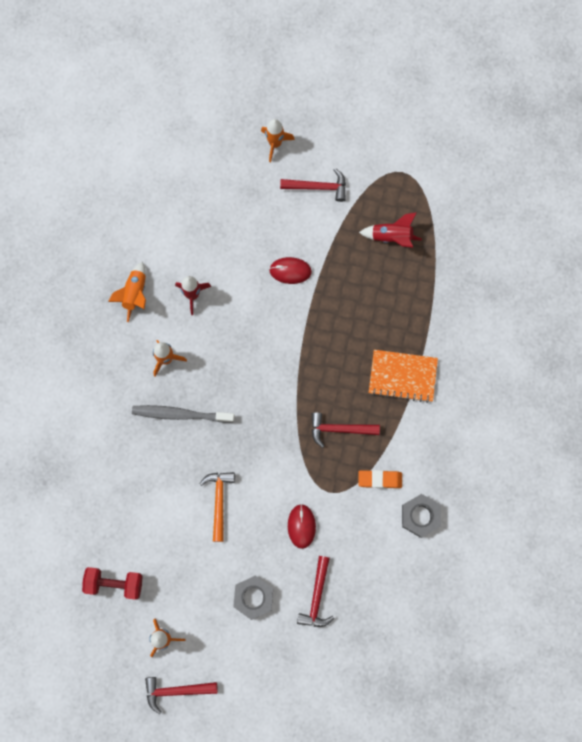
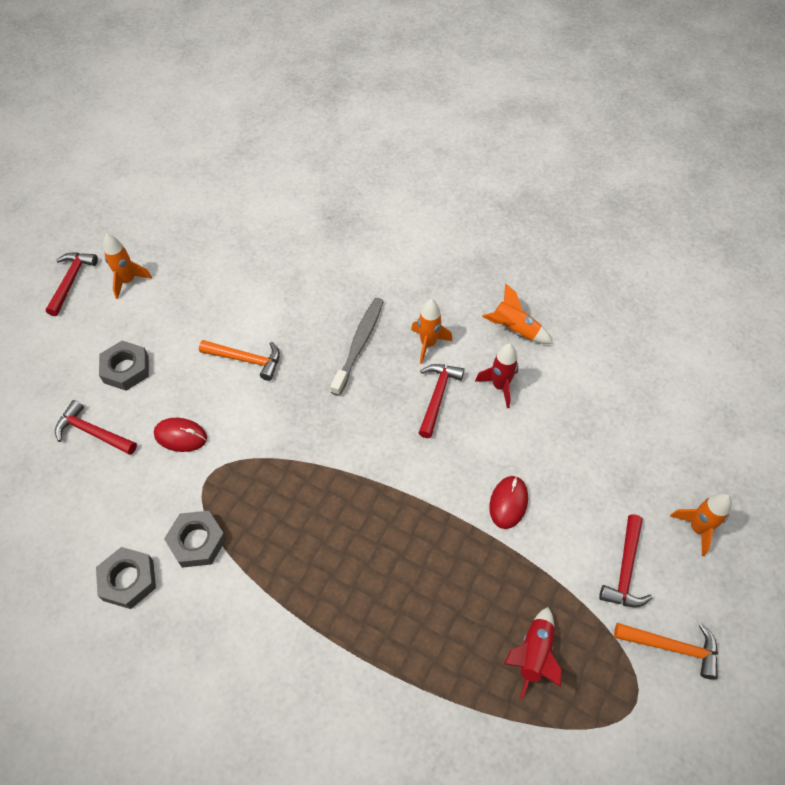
camera: 105 degrees right, 20 degrees down
red dumbbell [82,567,142,600] -> none
red hammer [311,412,380,448] -> red hammer moved to [419,364,464,438]
orange eraser [358,470,402,488] -> grey nut [164,511,226,568]
orange notebook [369,350,438,403] -> none
none -> orange hammer [614,623,718,680]

